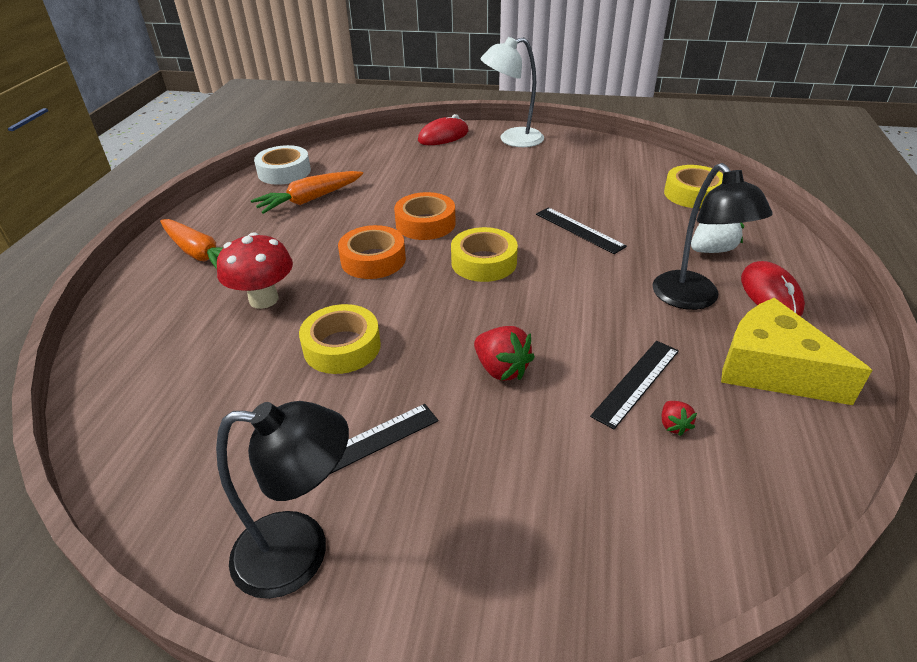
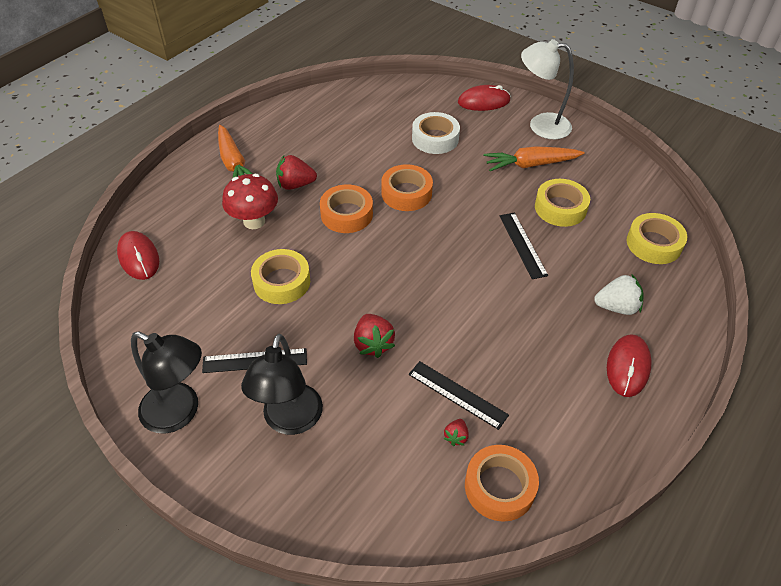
camera: 25 degrees right, 10 degrees up
orange carrot [251,171,363,214] -> orange carrot moved to [484,146,584,171]
white tape [254,145,311,185] -> white tape moved to [412,112,460,154]
yellow tape [451,227,518,282] -> yellow tape moved to [535,179,590,227]
black ruler [590,341,679,429] -> black ruler turned 60 degrees clockwise [409,361,509,430]
black lamp [652,163,773,310] -> black lamp moved to [241,333,323,435]
yellow cheese [721,298,872,405] -> none
none -> red mouse [117,231,159,280]
none -> red strawberry [276,155,317,190]
none -> orange tape [465,445,539,522]

